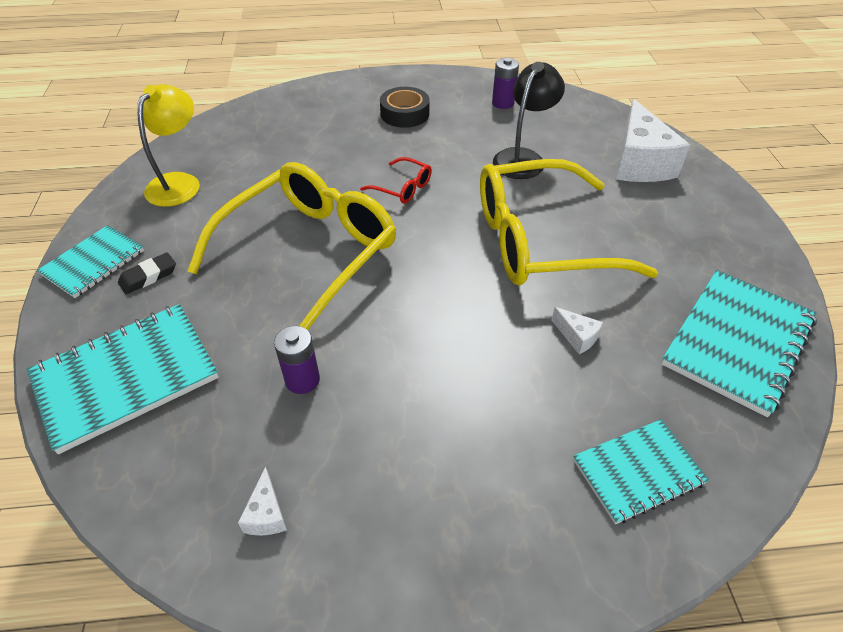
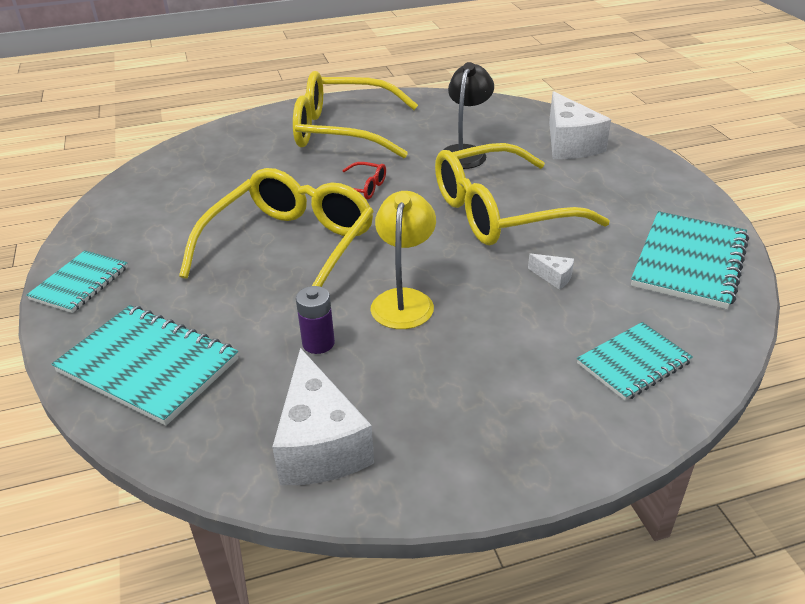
camera: 10 degrees left, 10 degrees down
turquoise notebook [27,304,219,454] -> turquoise notebook turned 75 degrees clockwise [52,305,238,426]
black eraser [118,252,176,294] -> none
yellow lamp [137,84,200,207] -> yellow lamp moved to [370,191,436,329]
white cheese [238,467,287,536] -> white cheese [272,348,374,485], size x2.37
black tape [380,87,430,128] -> yellow glasses [293,71,418,158]
purple battery [492,58,519,109] -> none

